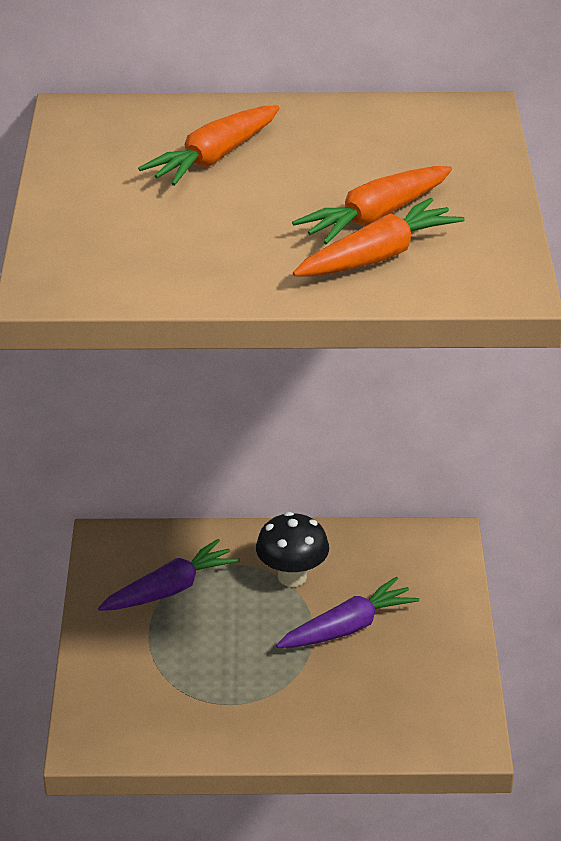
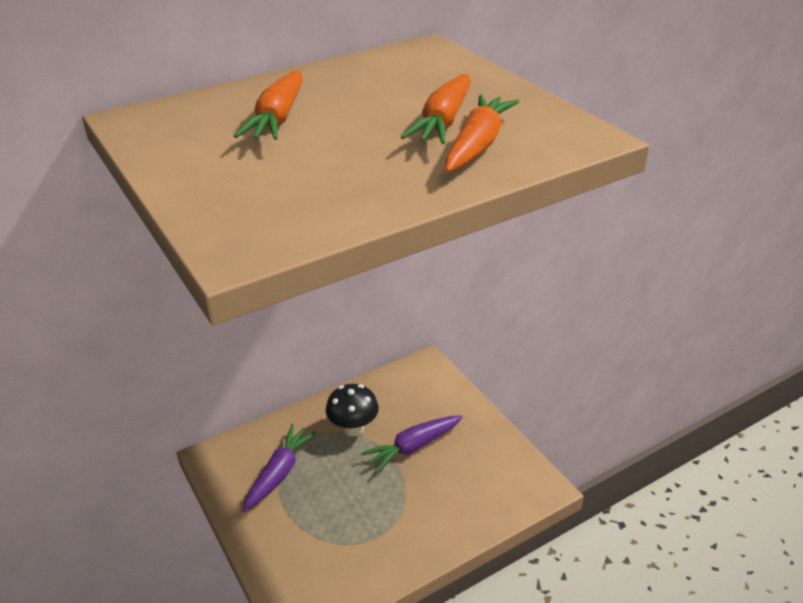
camera: 30 degrees left, 0 degrees up
purple carrot [276,577,420,648] -> purple carrot turned 150 degrees counterclockwise [361,415,463,473]

